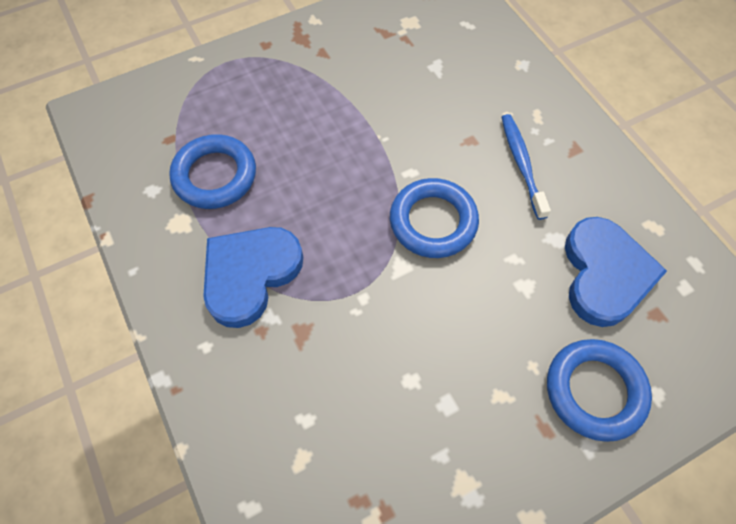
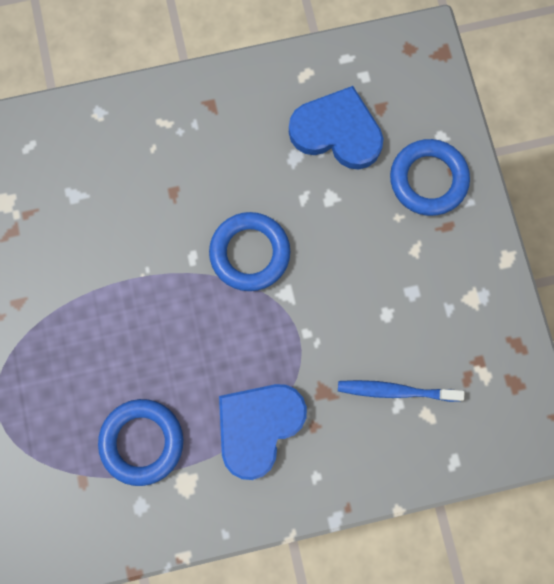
camera: 75 degrees left, 15 degrees up
blue heart [203,227,303,328] -> blue heart turned 75 degrees clockwise [219,384,307,480]
blue toothbrush [502,114,551,220] -> blue toothbrush moved to [338,380,464,402]

